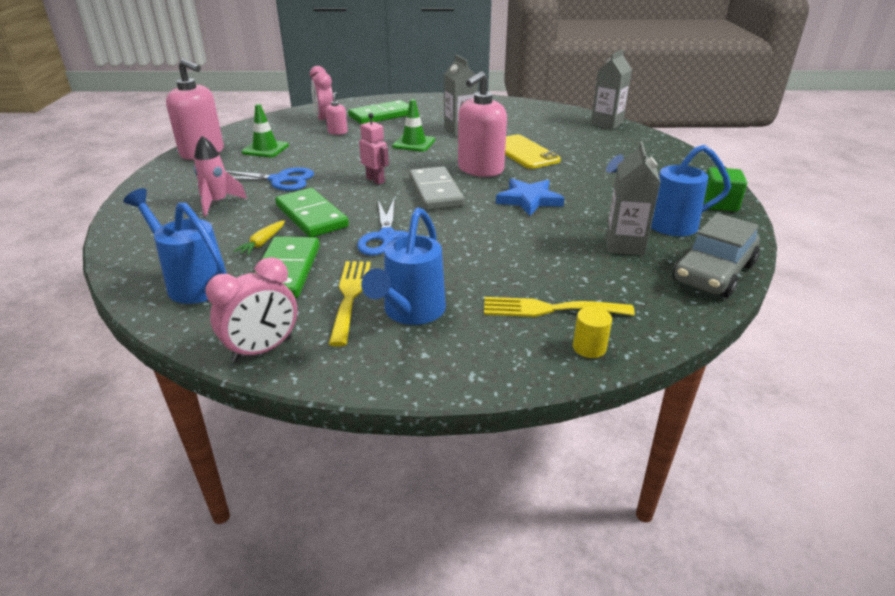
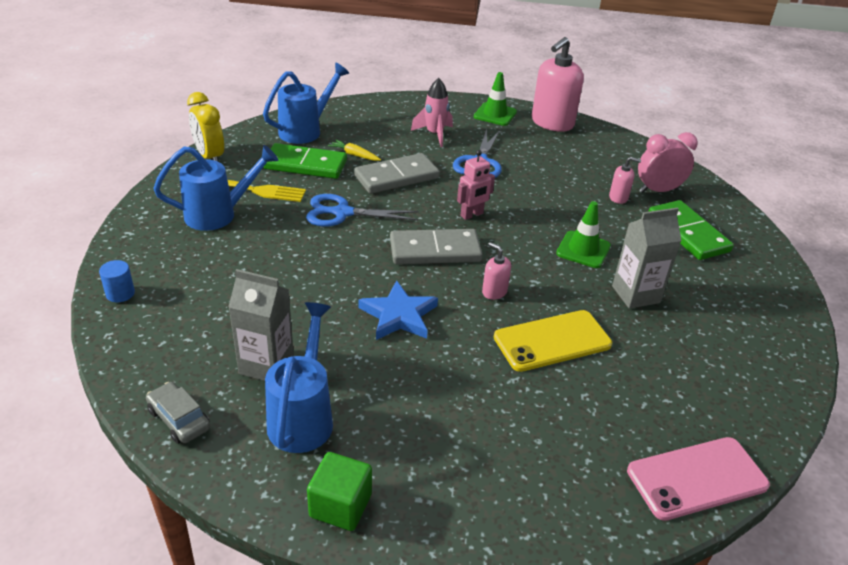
camera: 95 degrees right, 5 degrees up
pink clock [205,257,297,362] -> yellow clock [187,92,224,161]
green traffic cone [242,104,289,157] -> green traffic cone moved to [474,72,517,126]
green domino [275,188,349,237] -> grey domino [354,153,440,194]
blue watering can [361,208,446,325] -> blue watering can turned 135 degrees clockwise [153,145,278,231]
pink soap dispenser [458,71,507,177] -> pink soap dispenser [482,242,511,300], size x0.46
yellow fork [484,297,635,317] -> none
yellow cylinder [573,307,612,358] -> blue cylinder [99,260,135,302]
grey carton [591,50,632,130] -> pink phone [627,437,770,521]
grey car [673,213,760,298] -> grey car [146,382,210,444], size x0.57

